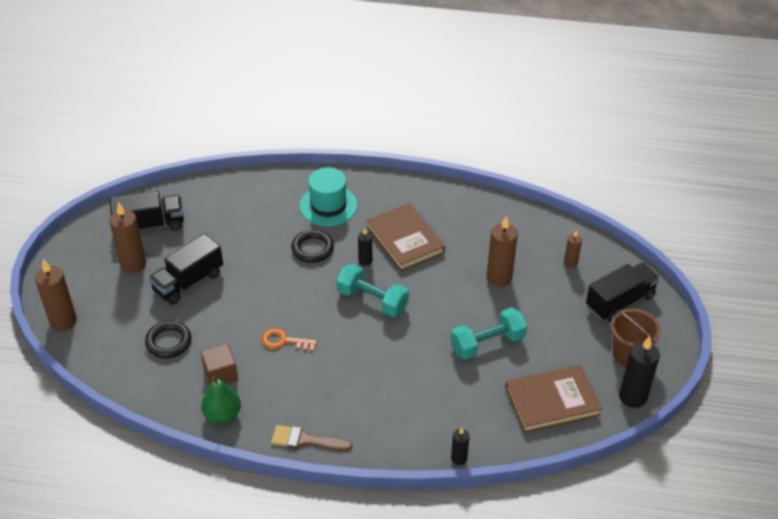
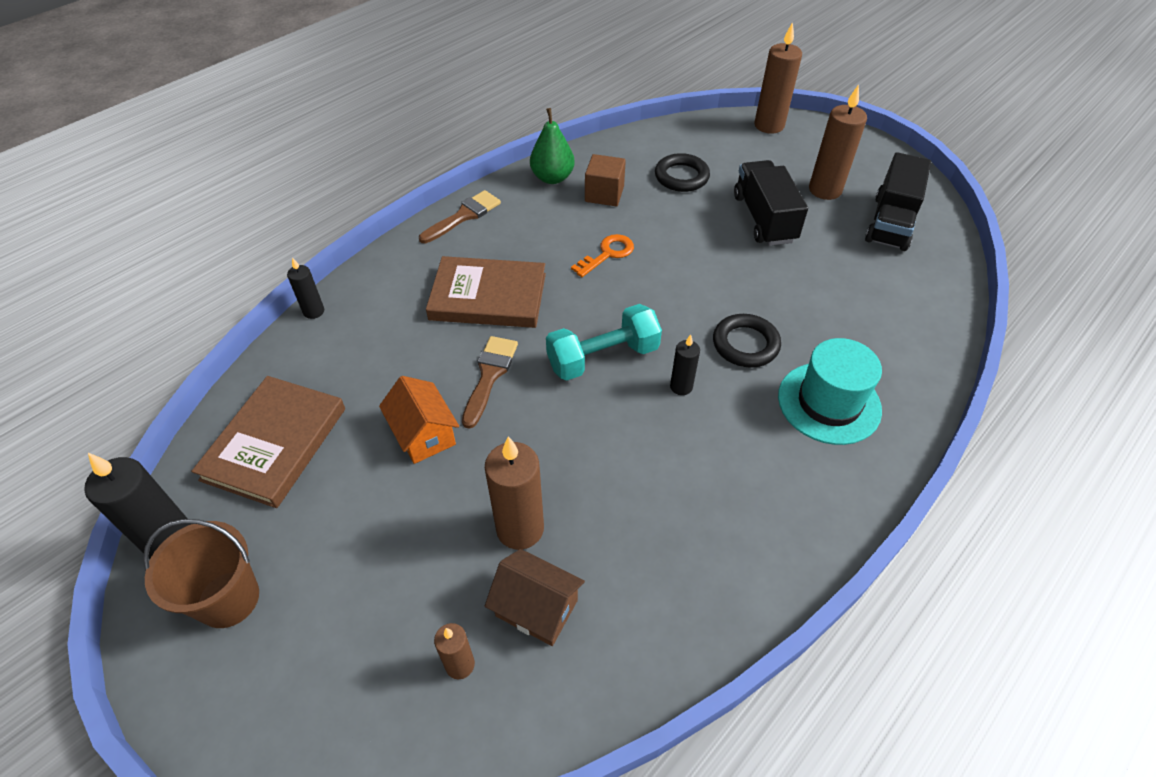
camera: 125 degrees right, 5 degrees up
brown book [366,203,445,271] -> brown book moved to [426,256,546,328]
turquoise dumbbell [451,307,527,360] -> orange house [379,376,459,464]
black truck [586,263,660,322] -> none
none -> brown brush [462,336,518,429]
none -> brown house [485,549,585,646]

